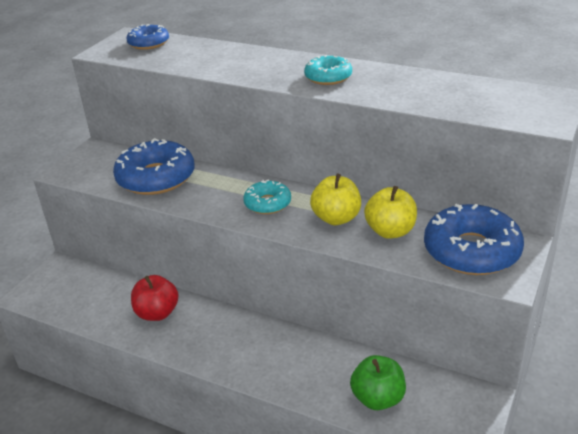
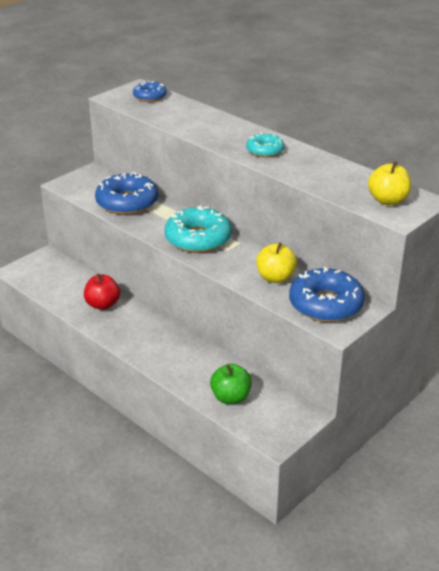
camera: 15 degrees right, 0 degrees up
turquoise donut [243,180,291,214] -> turquoise donut [164,205,231,253], size x1.79
yellow apple [310,174,361,225] -> yellow apple moved to [368,161,411,205]

